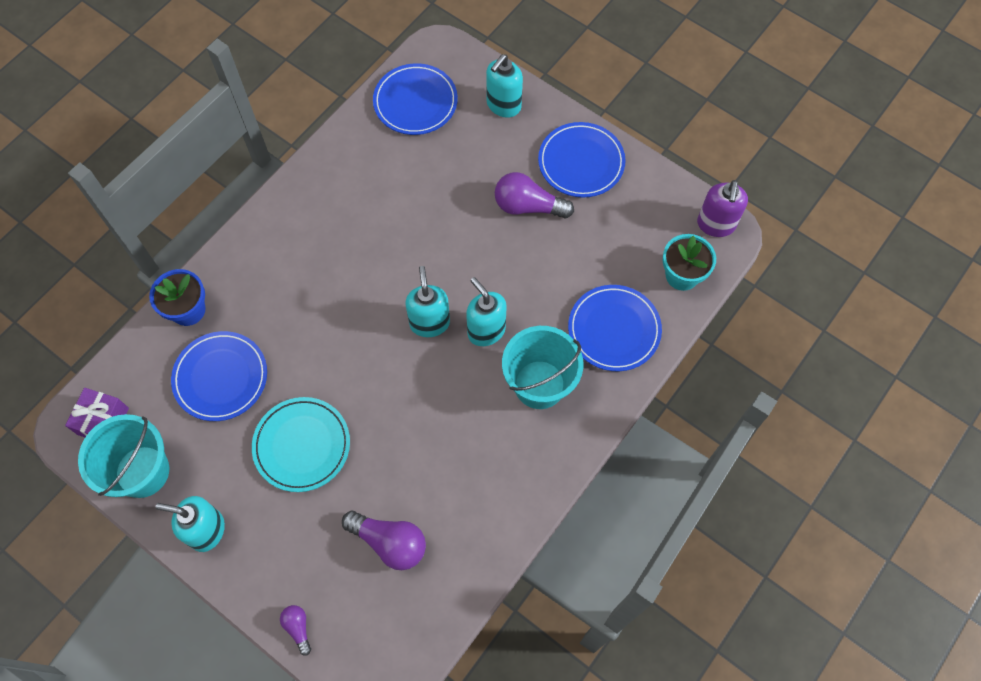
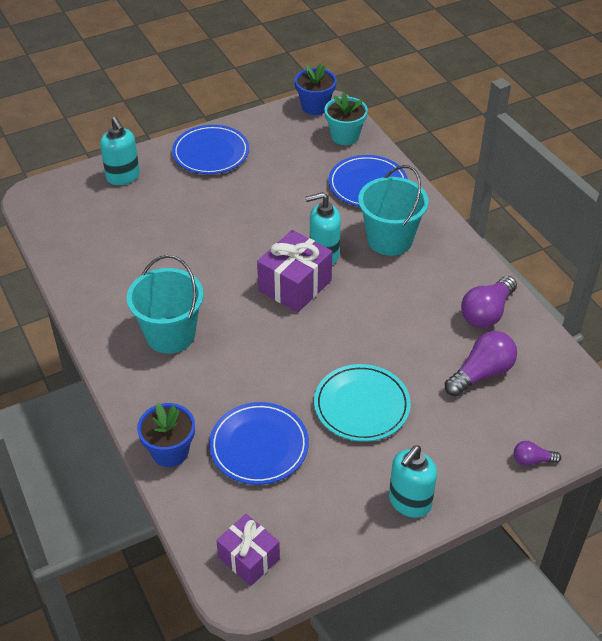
camera: 65 degrees left, 20 degrees down
turquoise bucket [78,414,169,498] -> turquoise bucket moved to [127,255,203,354]
blue plate [373,63,458,135] -> none
turquoise soap dispenser [405,266,450,337] -> purple gift [257,230,332,313]
purple light bulb [495,172,574,218] -> purple light bulb moved to [461,276,517,328]
purple soap dispenser [697,180,748,237] -> blue flower pot [295,64,337,115]

